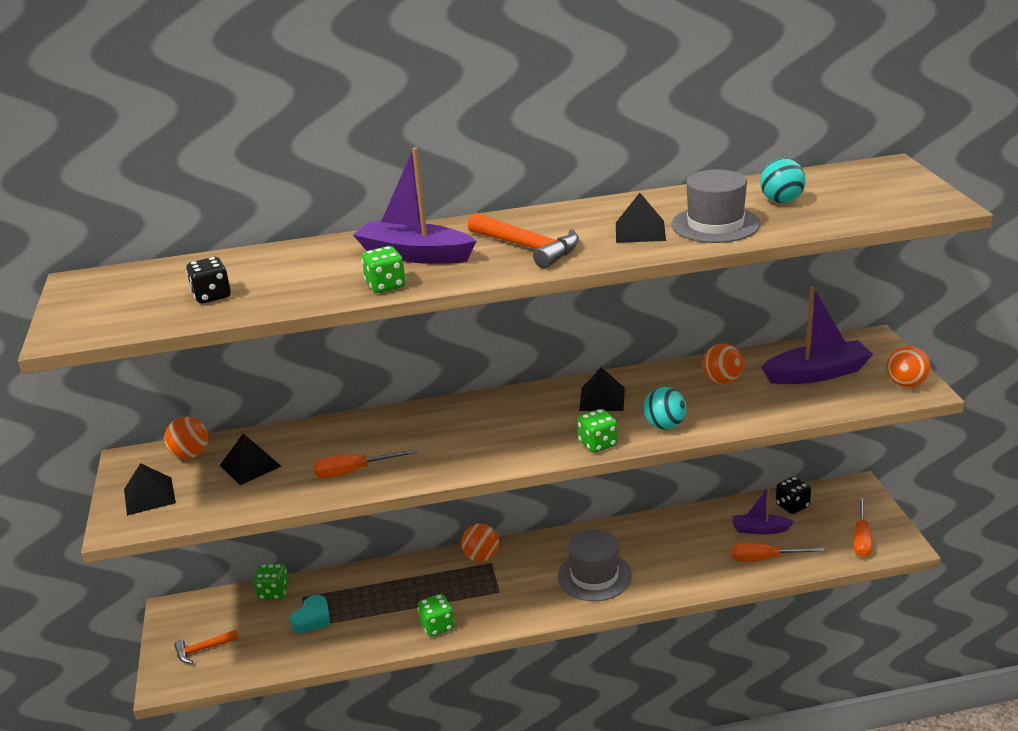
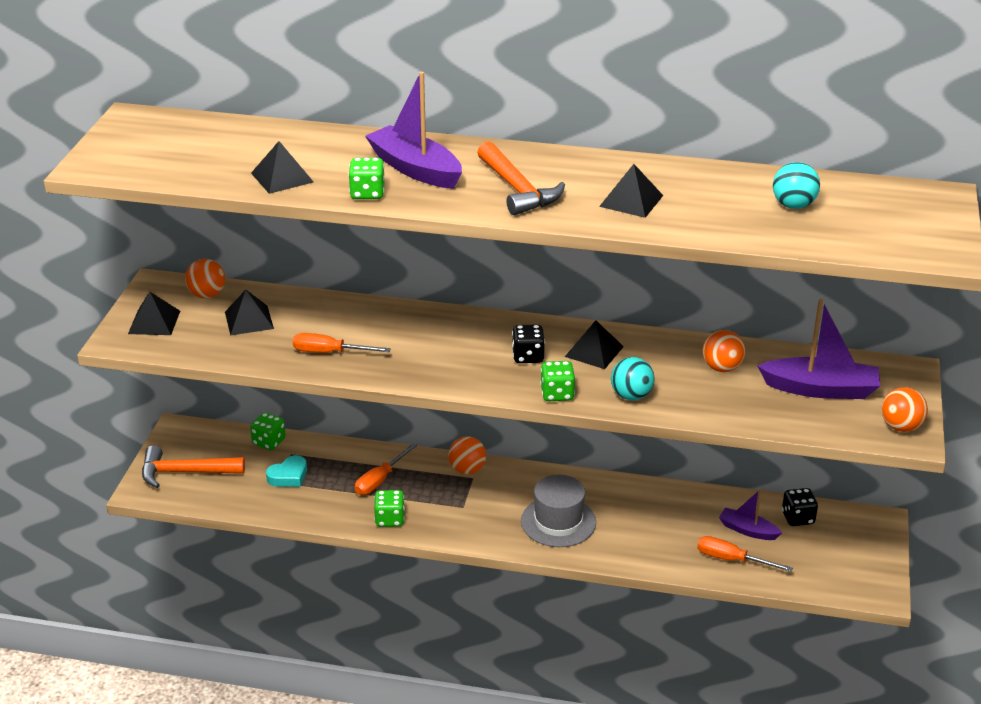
camera: 20 degrees right, 5 degrees up
orange hammer [174,629,239,664] -> orange hammer [142,445,245,488], size x1.78
black dice [186,257,231,304] -> black dice moved to [512,324,545,363]
grey hat [671,169,760,243] -> none
orange screwdriver [854,497,872,557] -> orange screwdriver moved to [355,443,417,495]
none -> black pyramid [251,141,314,194]

